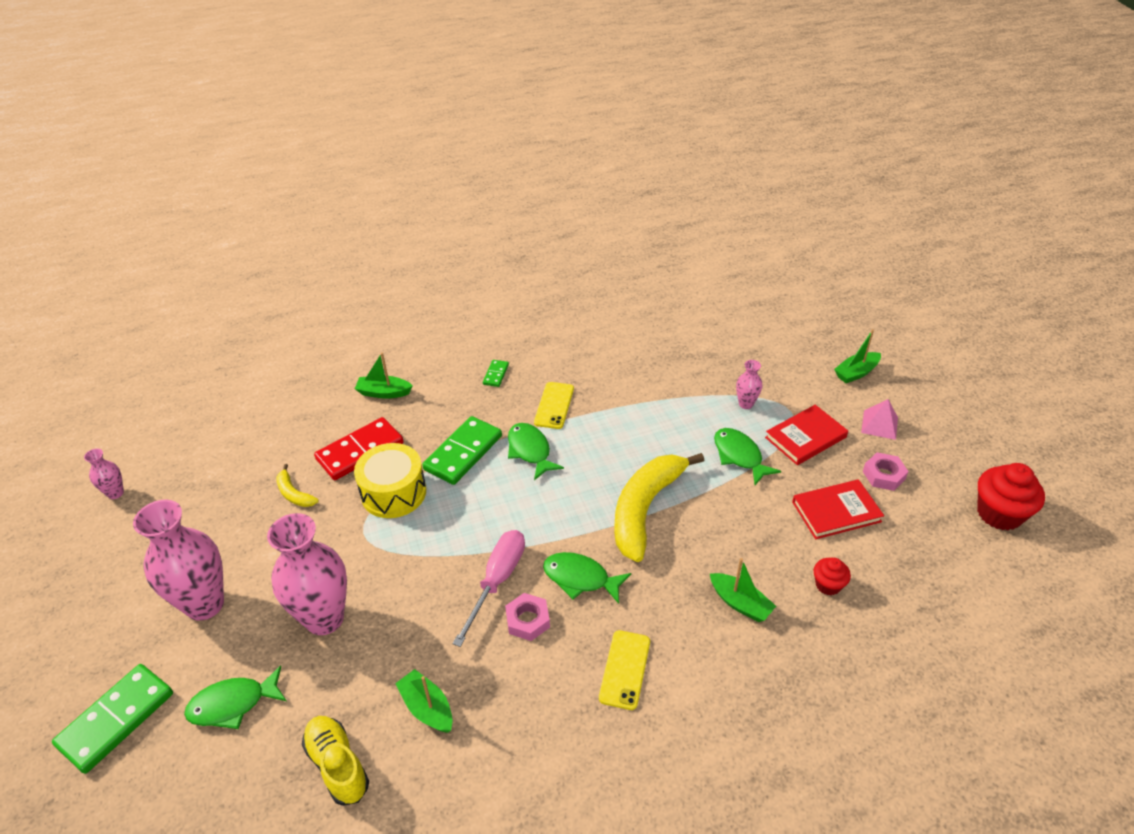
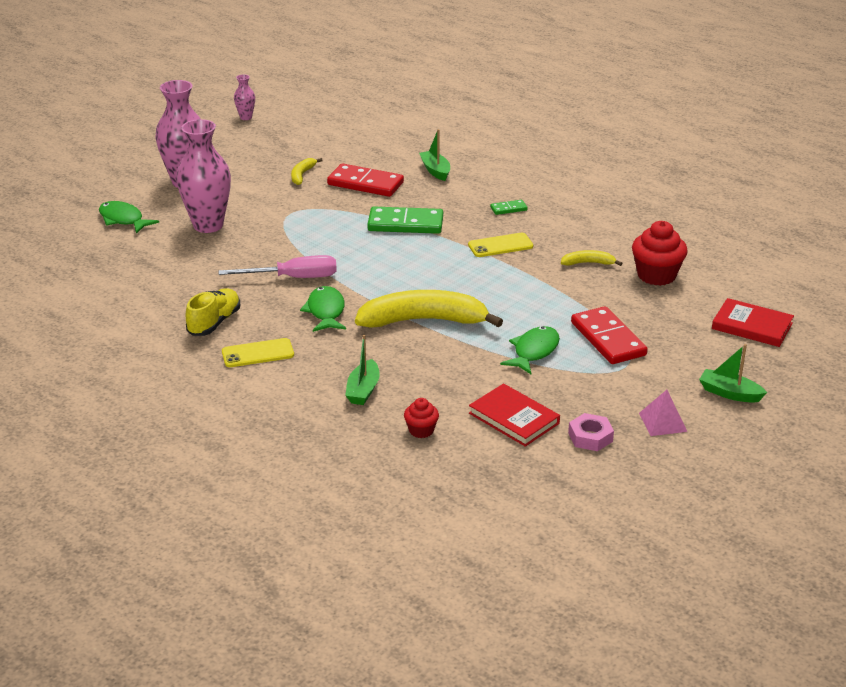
camera: 60 degrees right, 10 degrees down
green domino [52,664,173,774] -> none
yellow shoe [302,716,369,806] -> yellow shoe moved to [186,288,240,336]
yellow drum [354,443,426,518] -> none
green boat [395,669,453,733] -> none
pink nut [505,593,550,641] -> none
green fish [508,423,564,480] -> none
pink vase [736,360,762,409] -> red domino [571,306,648,364]
red book [765,405,848,465] -> red book moved to [712,298,794,347]
red cupcake [977,463,1045,530] -> red cupcake moved to [632,221,688,286]
none -> yellow banana [561,250,623,266]

